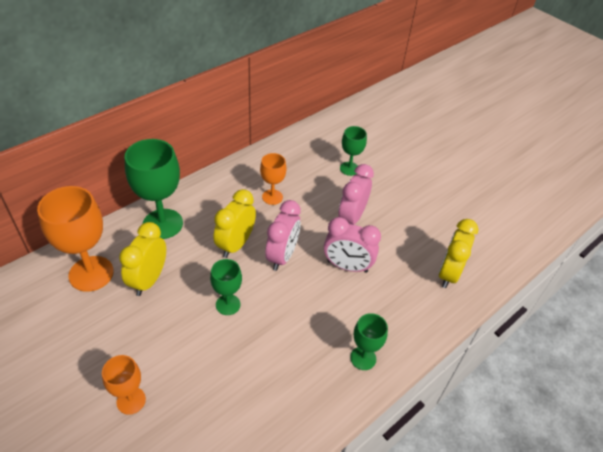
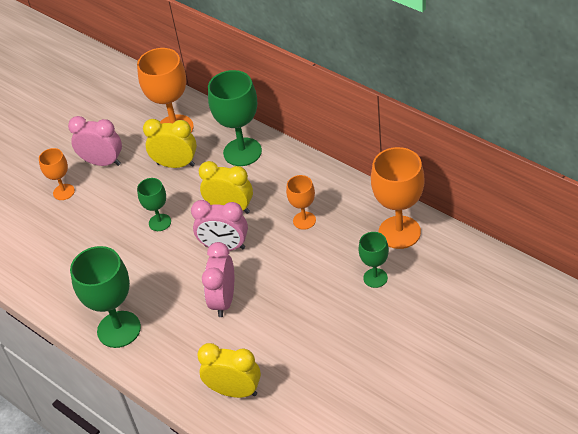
camera: 90 degrees right, 0 degrees up
pink clock [338,164,374,225] -> pink clock moved to [68,116,122,166]
green goblet [350,313,388,370] -> green goblet [70,246,141,348], size x1.79
none -> orange goblet [371,147,425,249]

